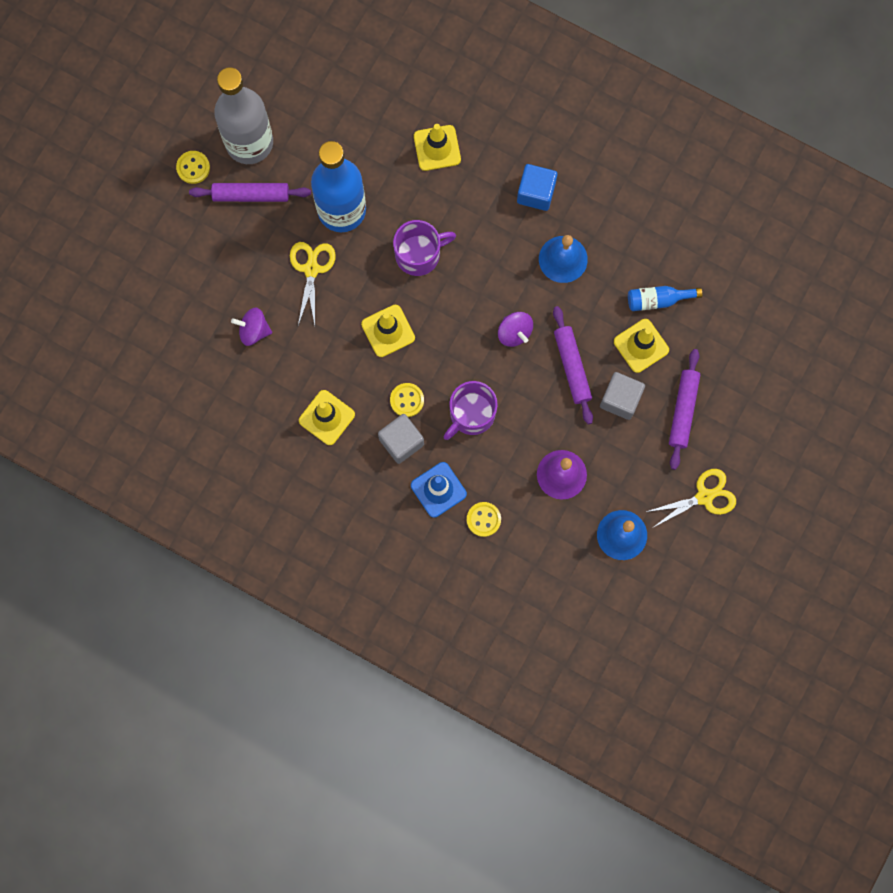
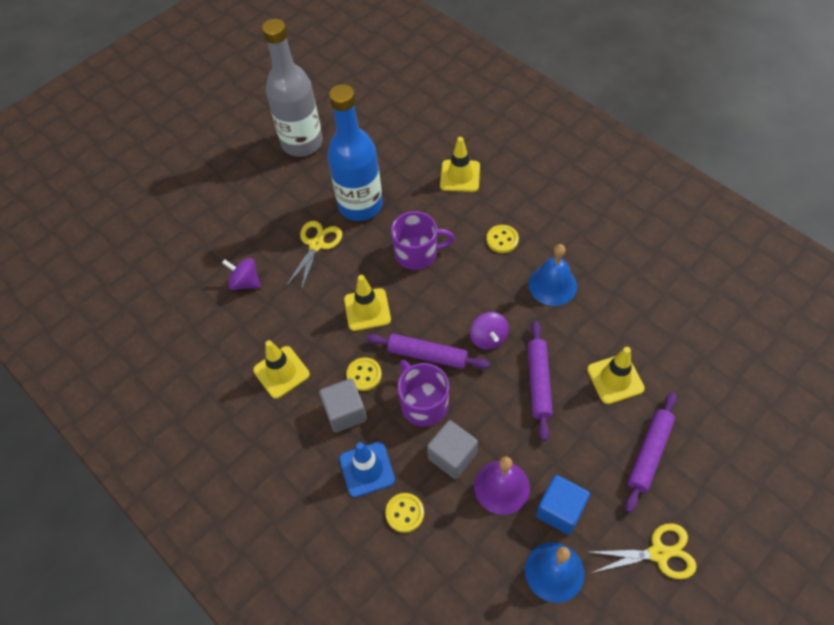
camera: 20 degrees right, 20 degrees down
yellow button [176,151,210,184] -> yellow button moved to [487,225,519,253]
purple rolling pin [189,183,311,202] -> purple rolling pin moved to [366,334,490,369]
purple mug [444,381,498,440] -> purple mug turned 90 degrees clockwise [397,360,449,426]
blue cube [517,164,558,211] -> blue cube moved to [536,475,590,535]
grey cube [600,372,645,420] -> grey cube moved to [427,420,478,479]
blue bottle [628,286,702,311] -> none

